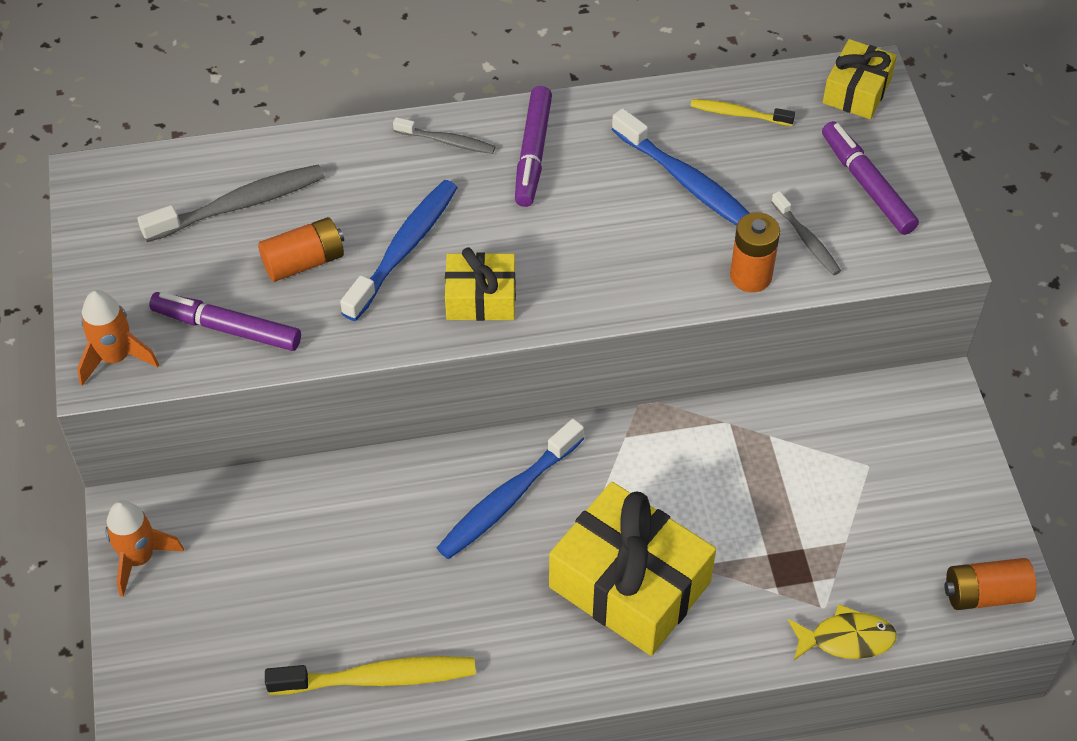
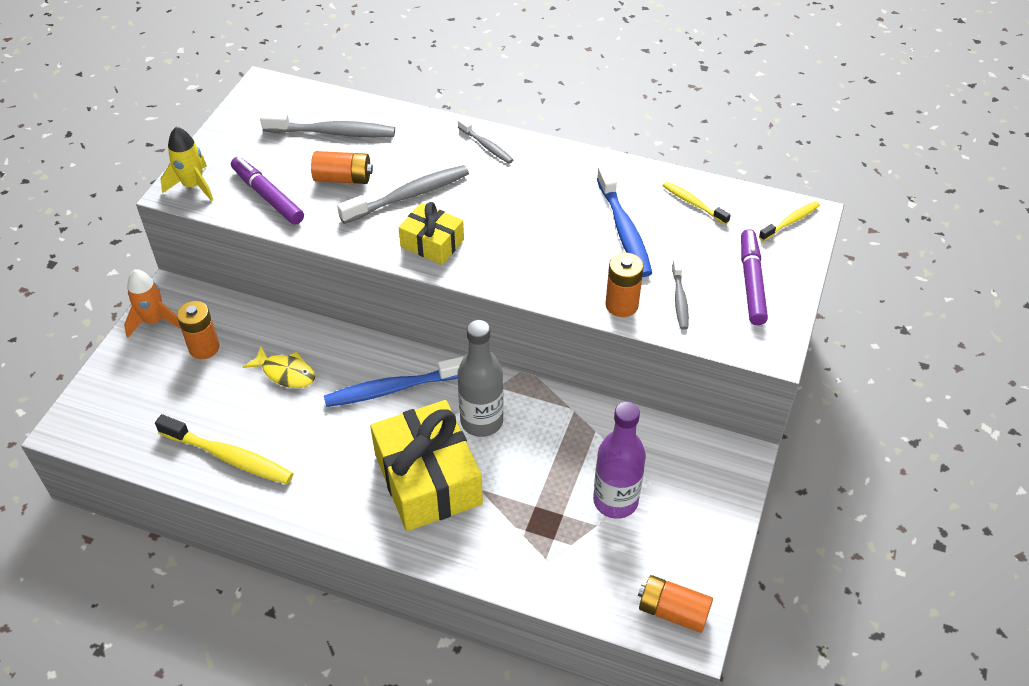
camera: 30 degrees right, 5 degrees down
orange rocket [77,290,159,386] -> yellow rocket [160,127,213,201]
blue toothbrush [340,180,458,321] -> grey toothbrush [337,165,469,224]
purple marker [515,86,552,207] -> none
yellow fish [788,604,897,660] -> yellow fish moved to [243,346,315,388]
yellow gift [823,39,897,119] -> yellow toothbrush [759,201,820,241]
none -> orange battery [177,301,219,359]
none -> grey bottle [457,320,504,437]
none -> purple bottle [593,402,646,519]

